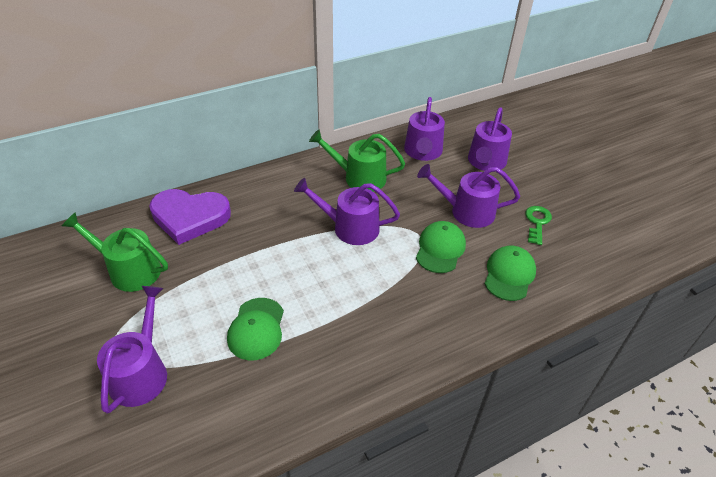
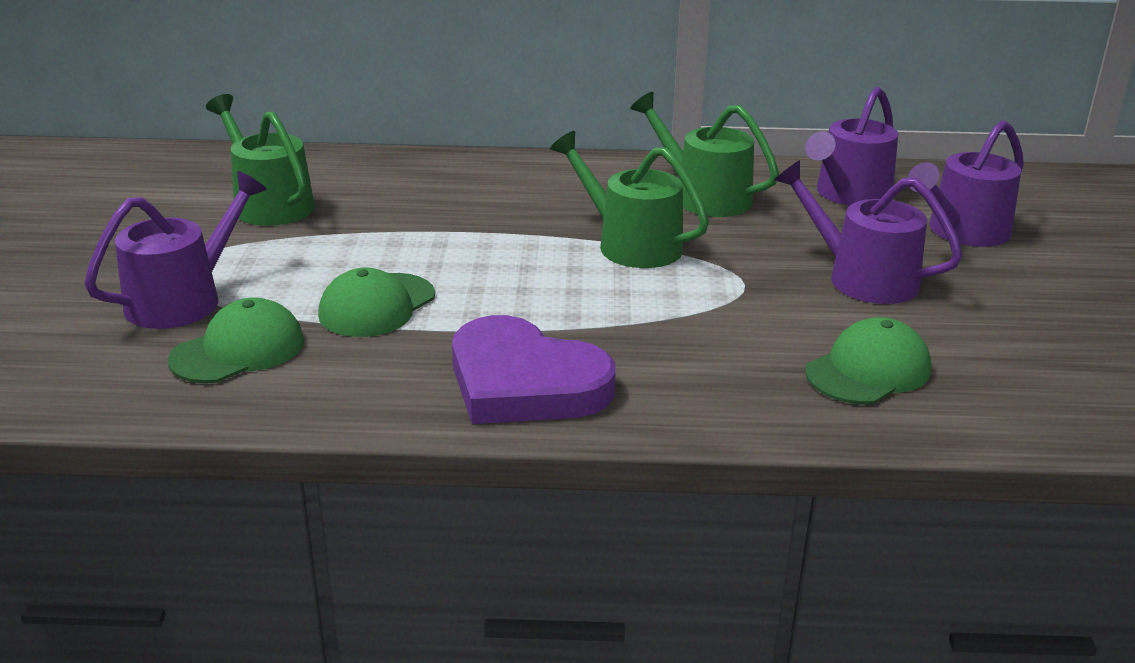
camera: 30 degrees right, 15 degrees down
purple heart [149,189,231,245] -> purple heart moved to [452,315,615,424]
purple watering can [294,178,400,245] -> green watering can [550,131,709,268]
green cap [416,221,466,273] -> green cap moved to [168,297,304,383]
green key [525,206,552,245] -> none

